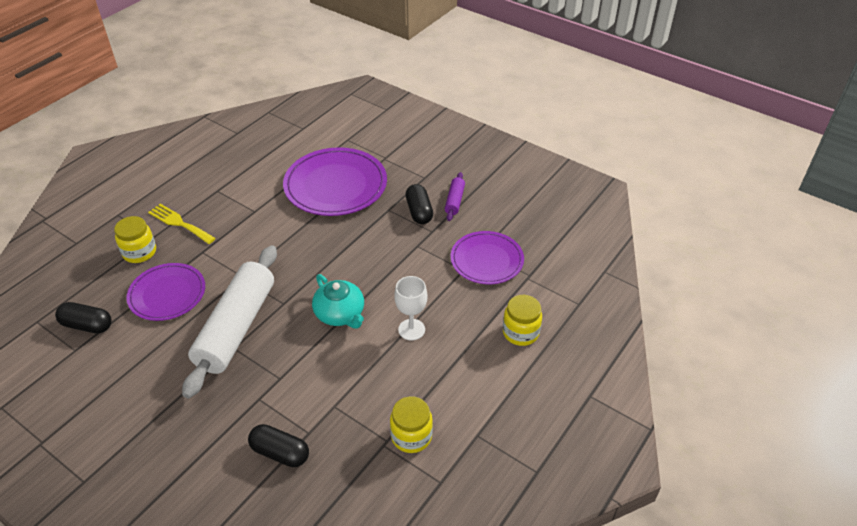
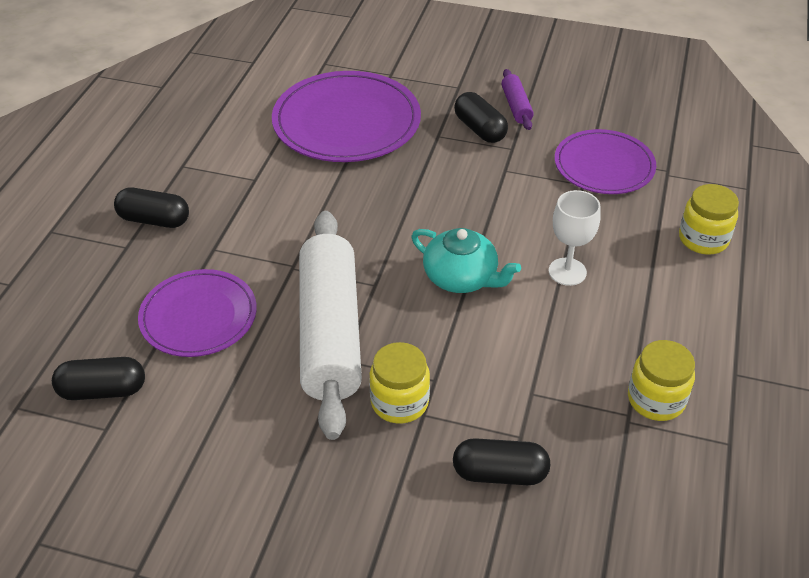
camera: 20 degrees left, 0 degrees up
yellow jar [114,216,156,263] -> yellow jar moved to [369,342,430,424]
yellow fork [148,204,216,244] -> black capsule [114,188,189,228]

